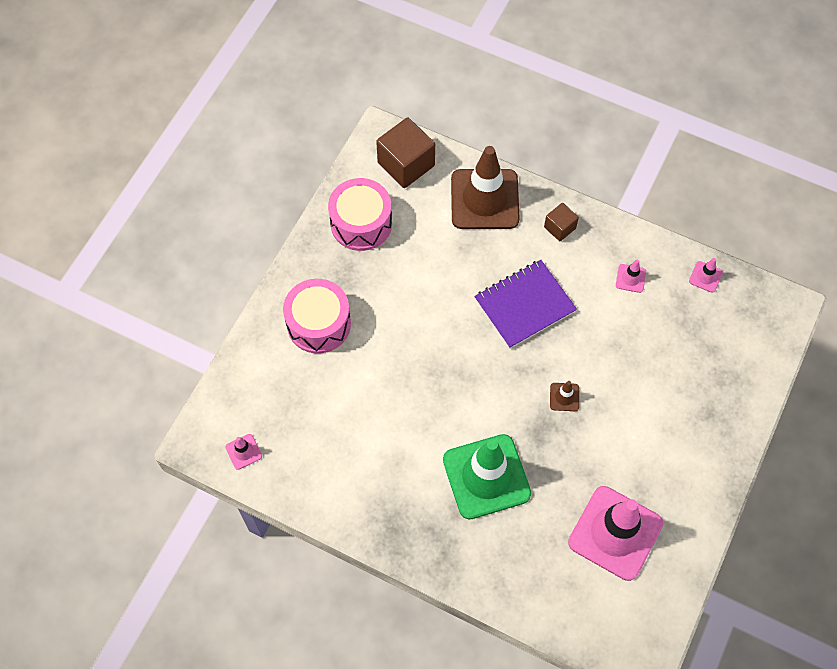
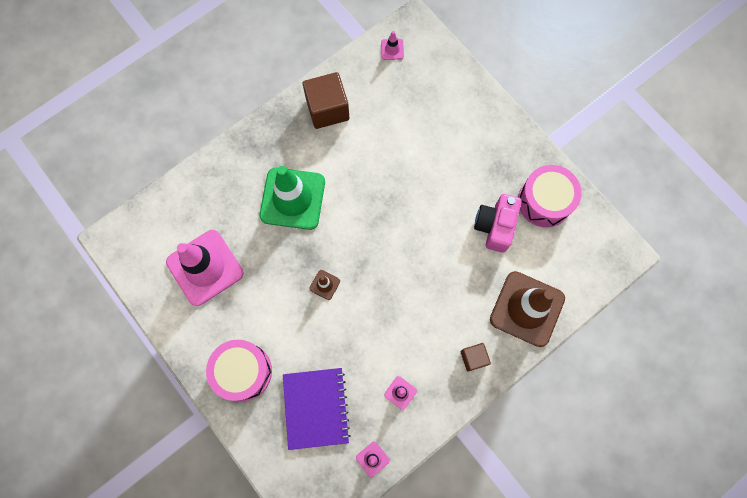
camera: 115 degrees right, 10 degrees up
pink drum [283,279,351,354] -> pink drum moved to [206,339,272,401]
brown cube [376,118,435,188] -> brown cube moved to [303,72,349,129]
purple notebook [474,260,577,349] -> purple notebook moved to [283,368,351,450]
none -> pink camera [474,194,522,253]

